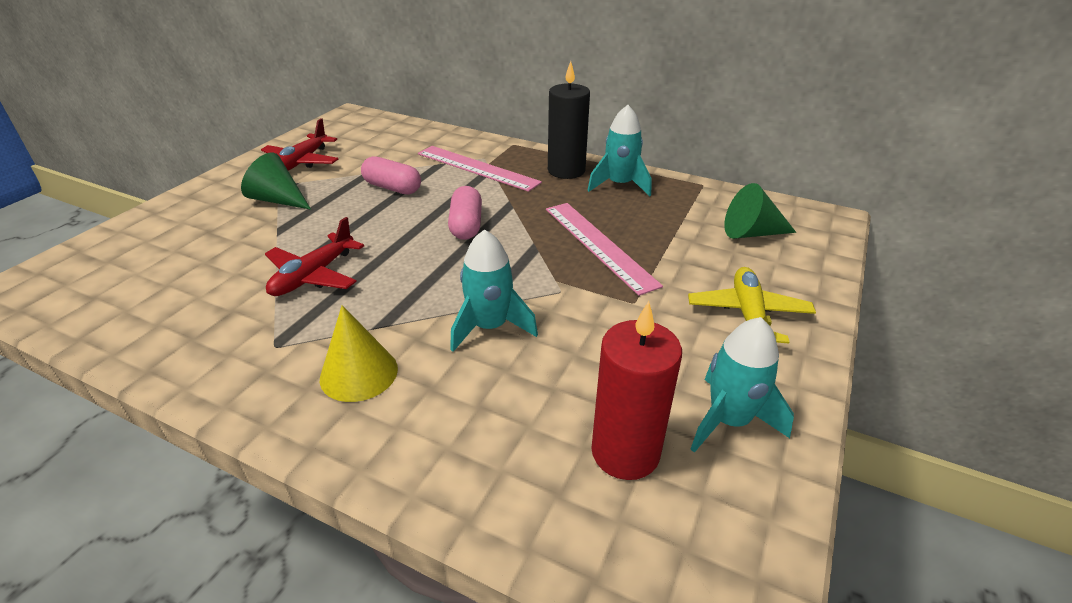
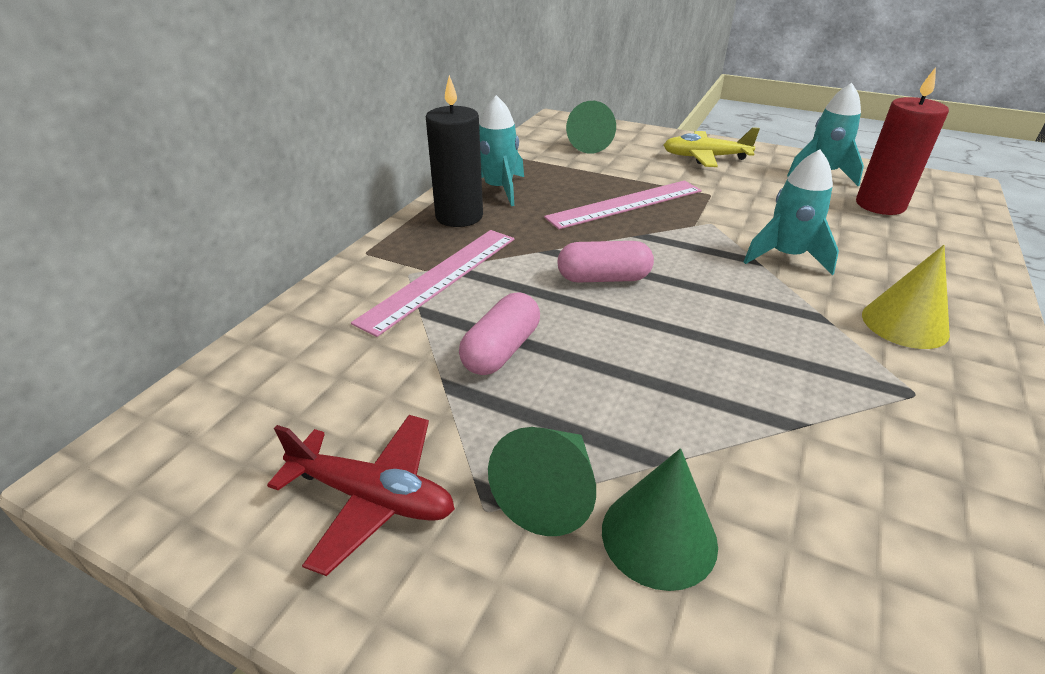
camera: 90 degrees left, 0 degrees up
red plane [265,217,364,296] -> none
none -> green cone [602,448,718,591]

